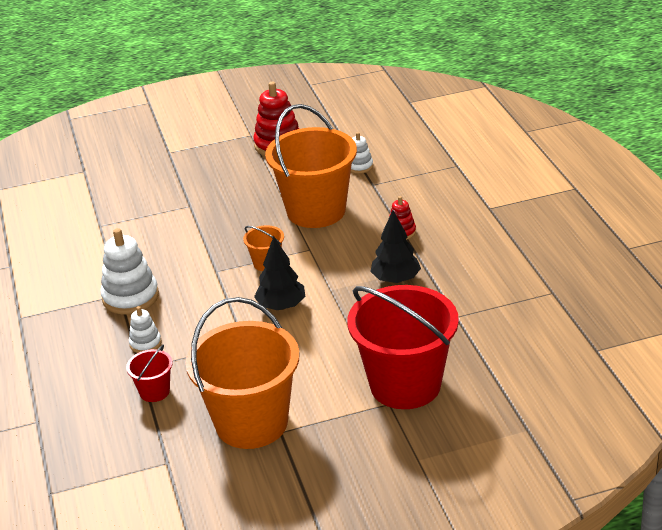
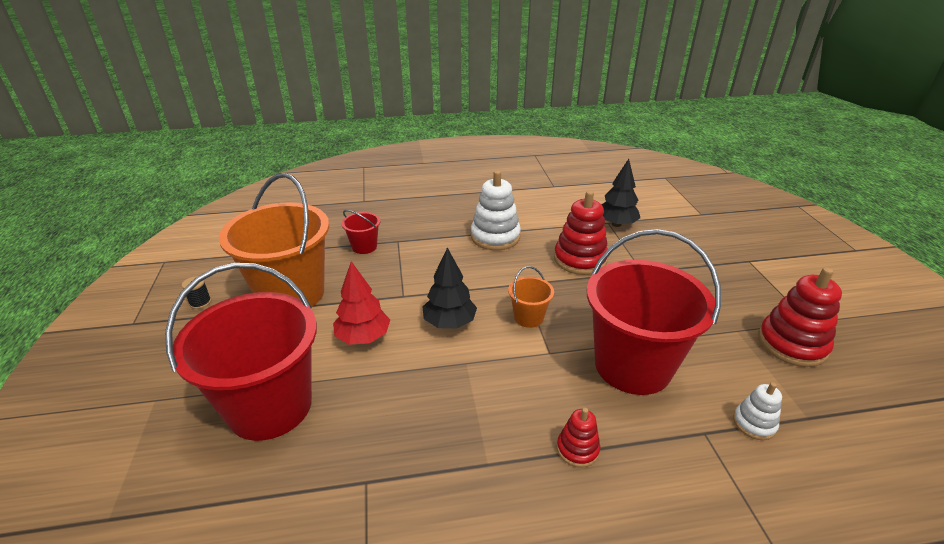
camera: 95 degrees right, 0 degrees up
white stacking toy [129,306,162,353] -> none
orange bucket [265,104,357,228] -> red bucket [587,229,721,395]
black tree [370,210,421,283] -> black tree moved to [602,159,640,227]
none -> black spool [182,276,211,309]
none -> red tree [333,261,390,345]
none -> red stacking toy [554,190,608,275]

